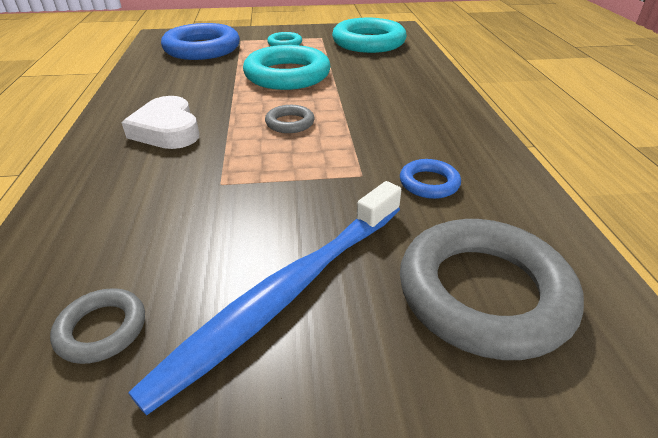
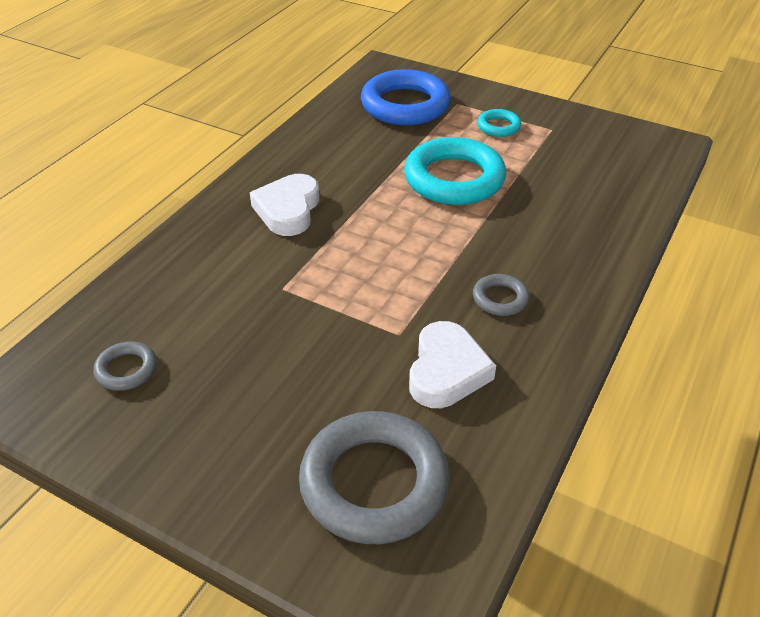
camera: 35 degrees right, 5 degrees up
blue toothbrush [128,181,401,416] -> none
grey ring [265,105,315,133] -> grey ring moved to [473,274,529,316]
turquoise ring [332,18,407,53] -> none
blue ring [400,159,461,199] -> white heart [409,321,496,408]

